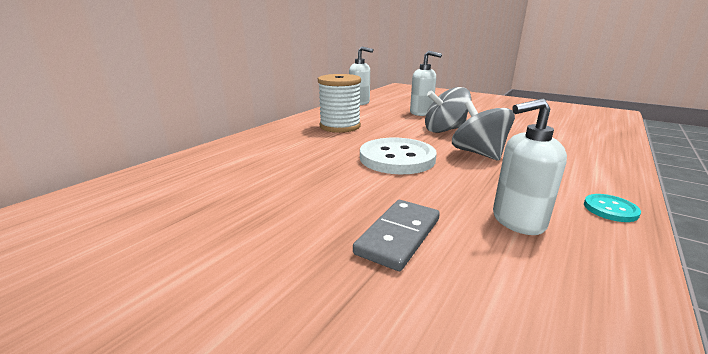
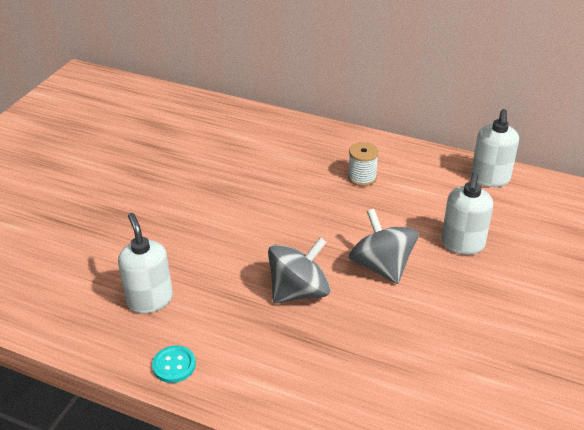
camera: 80 degrees right, 15 degrees up
white spool [318,74,361,133] -> white spool [348,142,379,186], size x0.56
grey domino [353,200,440,271] -> none
white button [360,138,437,174] -> none

